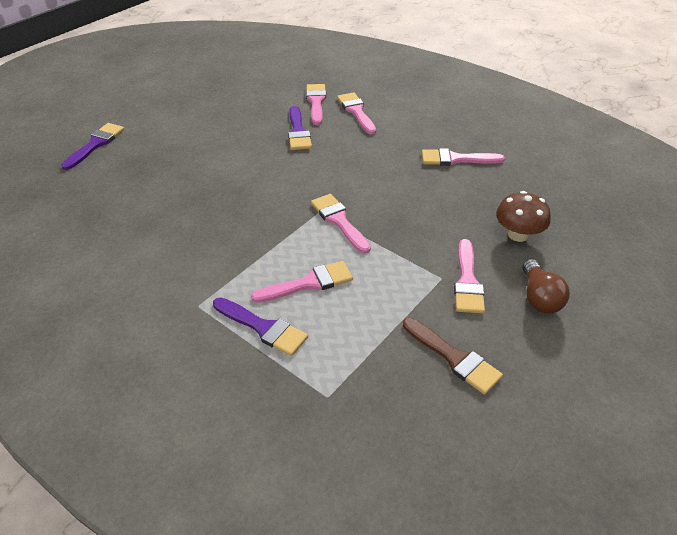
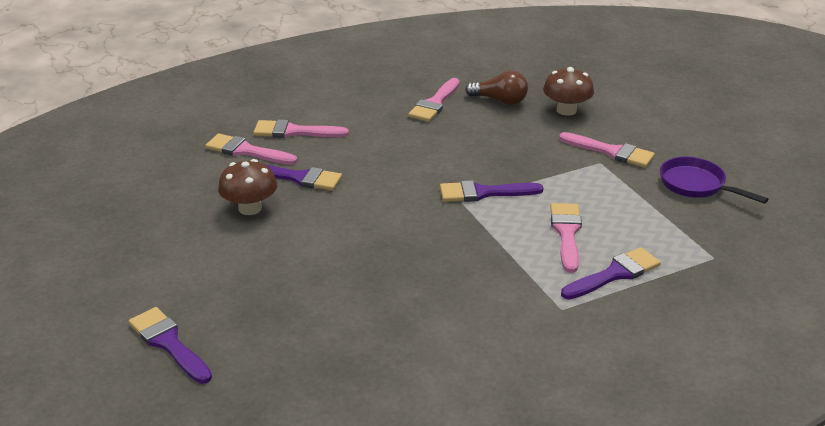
camera: 65 degrees left, 10 degrees down
pink brush [311,194,371,254] -> purple brush [440,180,543,202]
brown brush [403,318,503,394] -> purple pan [660,156,768,204]
brown light bulb [522,259,570,313] -> brown light bulb moved to [465,70,528,105]
none -> brown mushroom [218,159,277,215]

